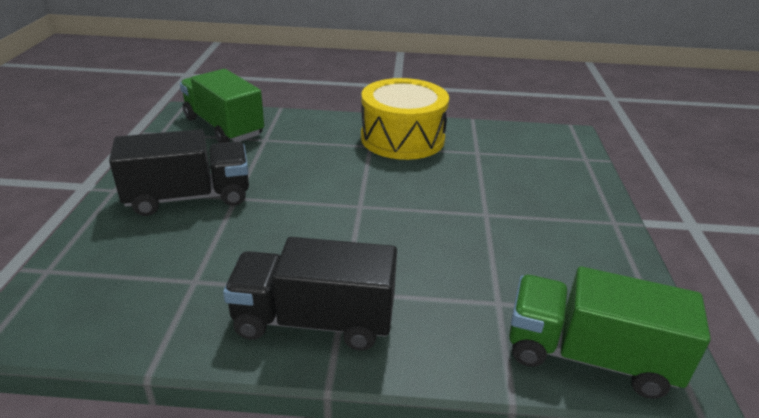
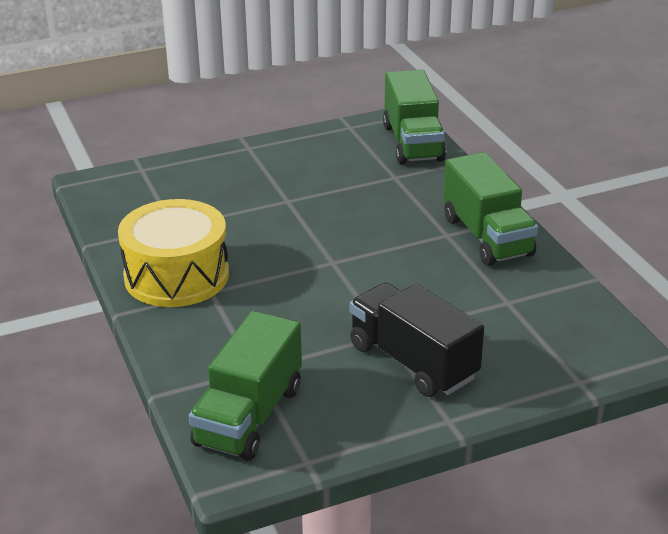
camera: 115 degrees left, 0 degrees up
black truck [223,237,397,351] -> green truck [443,152,538,266]

